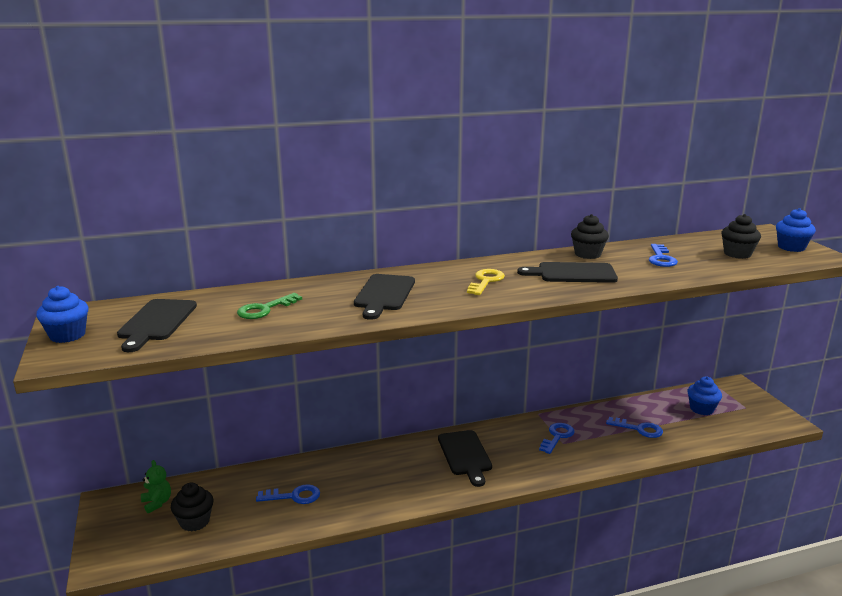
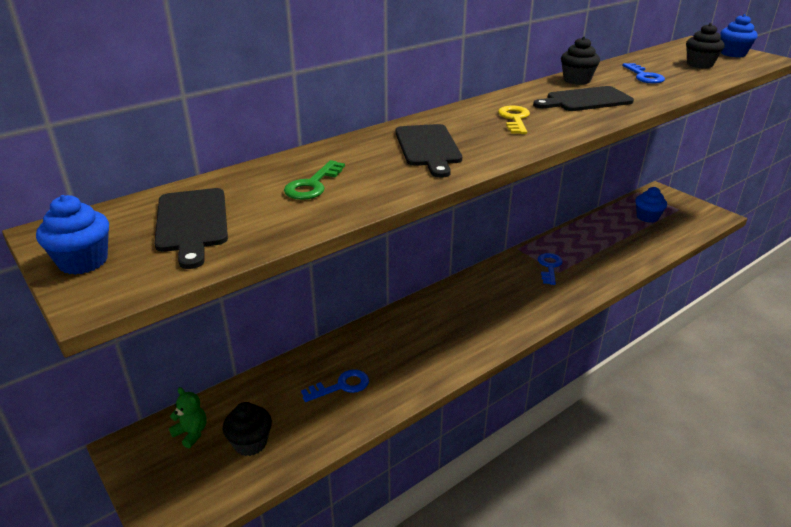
camera: 20 degrees left, 10 degrees up
black cutting board [438,430,492,487] -> none
blue key [606,417,663,438] -> none

